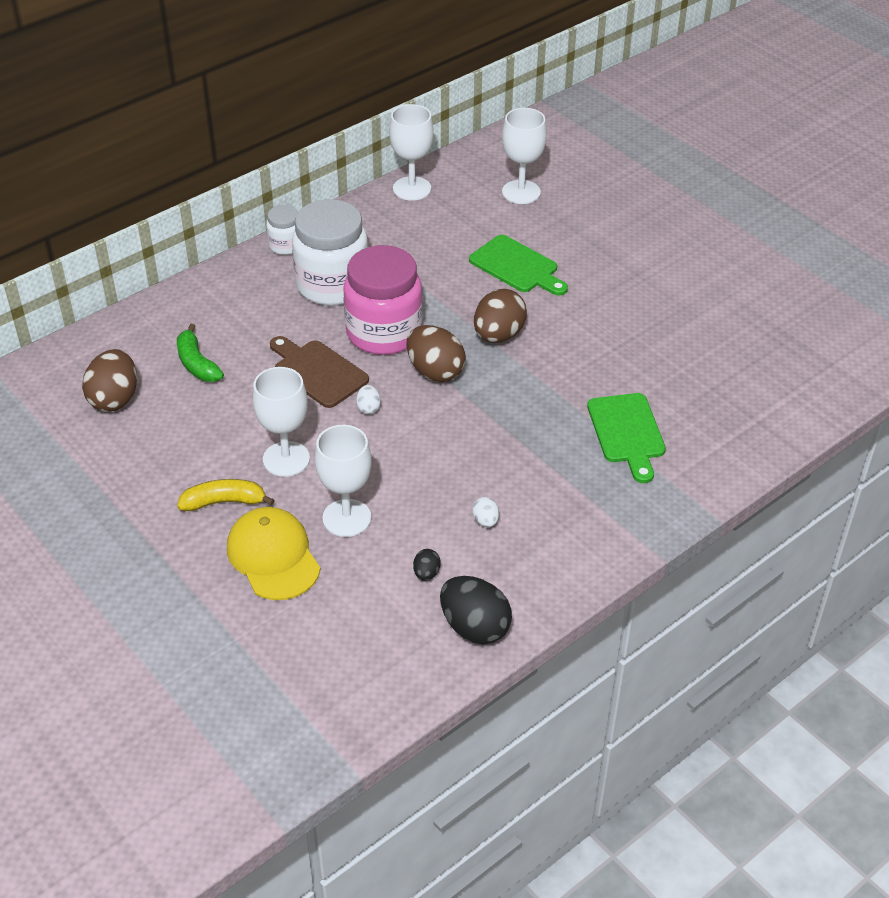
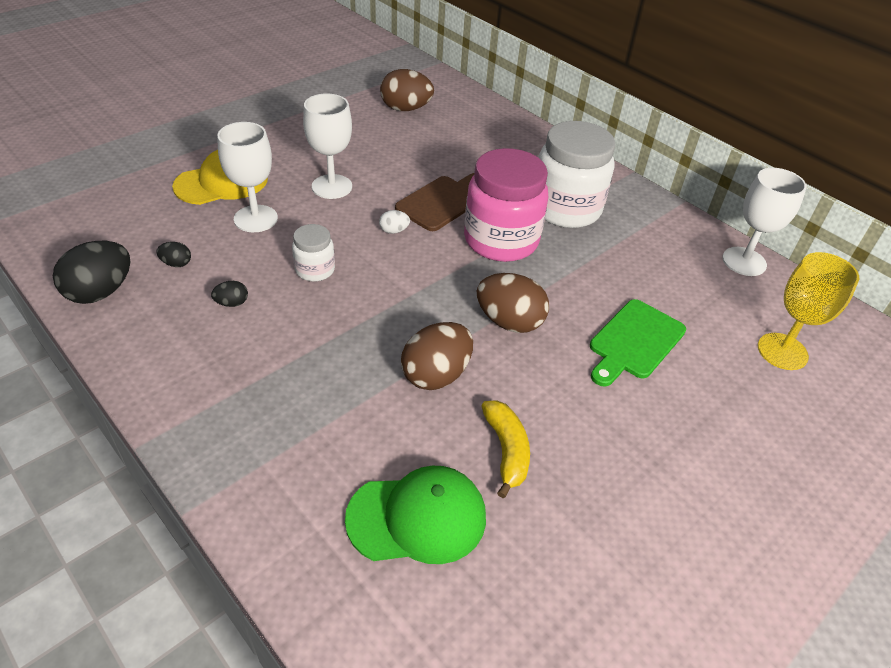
camera: 85 degrees right, 0 degrees up
green banana [177,324,224,382] -> none
yellow banana [177,479,275,511] -> yellow banana moved to [481,400,530,498]
white jar [266,205,298,255] -> white jar moved to [292,224,335,282]
brown egg [407,325,466,382] -> brown egg moved to [401,322,473,390]
white egg [472,497,499,527] -> black egg [211,281,248,307]
white goblet [502,108,547,204] -> yellow goblet [758,252,859,370]
green cutting board [587,393,666,483] -> none
none -> green cap [345,466,486,564]

